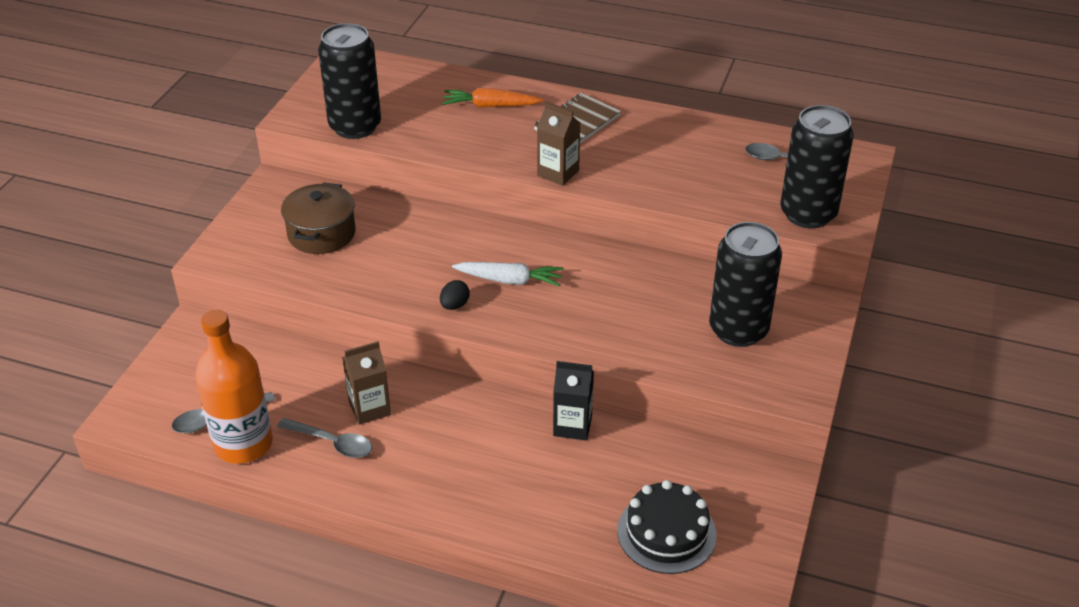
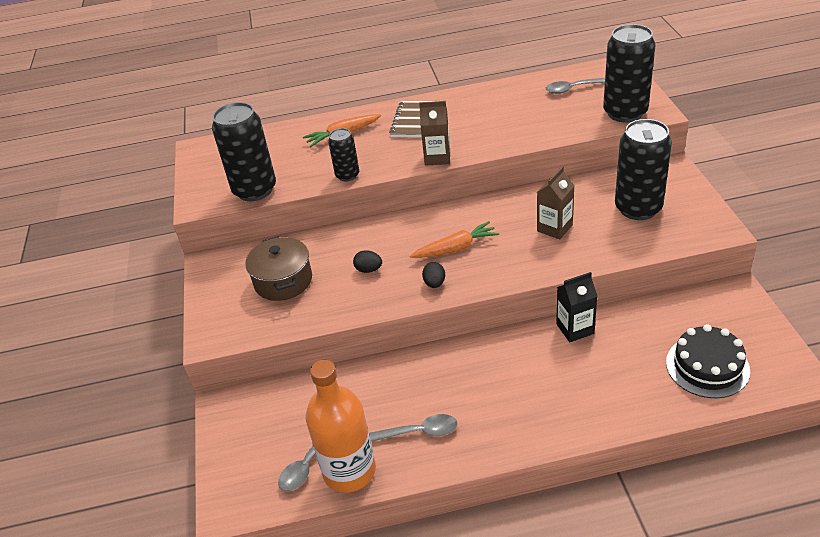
camera: 25 degrees left, 0 degrees up
brown carton [342,341,391,425] -> brown carton moved to [537,166,574,240]
white carrot [452,262,563,287] -> orange carrot [410,221,499,258]
none -> black can [328,128,359,182]
none -> black egg [353,251,382,273]

